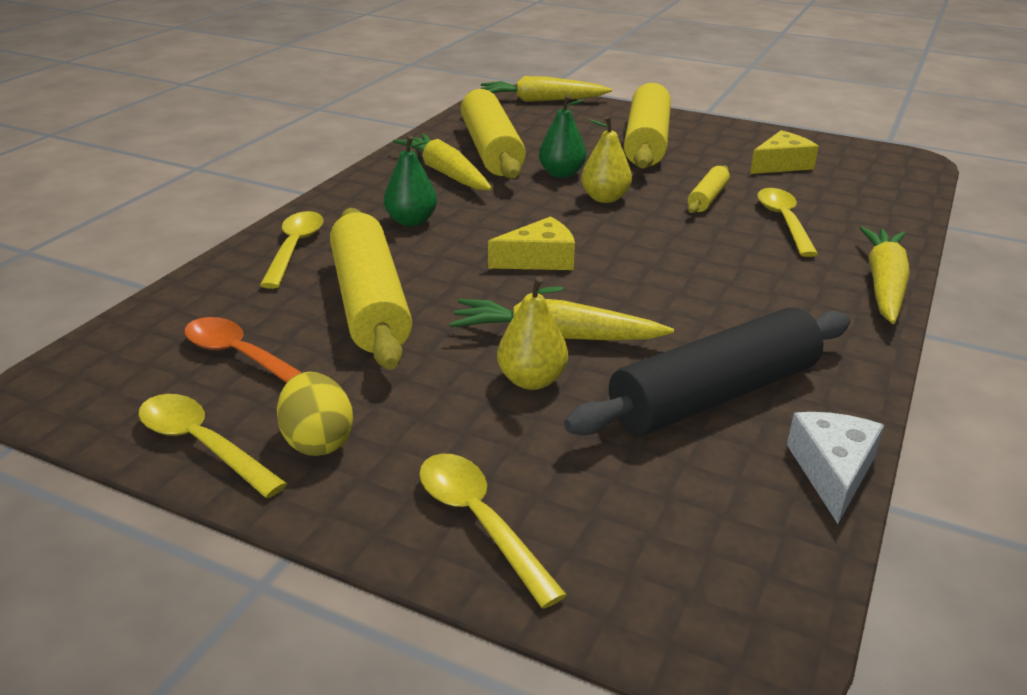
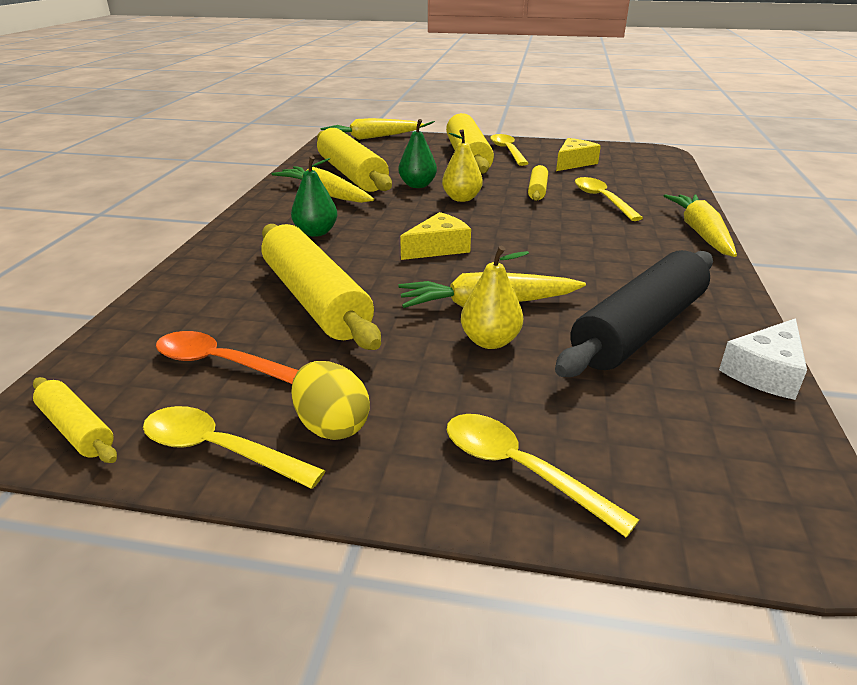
camera: 15 degrees left, 0 degrees up
yellow spoon [260,211,324,289] -> yellow spoon moved to [490,134,529,166]
white cheese [787,412,884,524] -> white cheese turned 135 degrees counterclockwise [719,318,807,400]
none -> yellow rolling pin [33,377,117,463]

